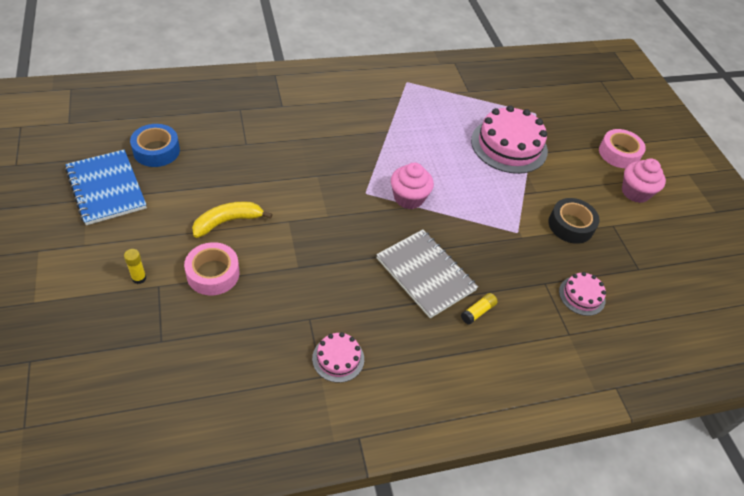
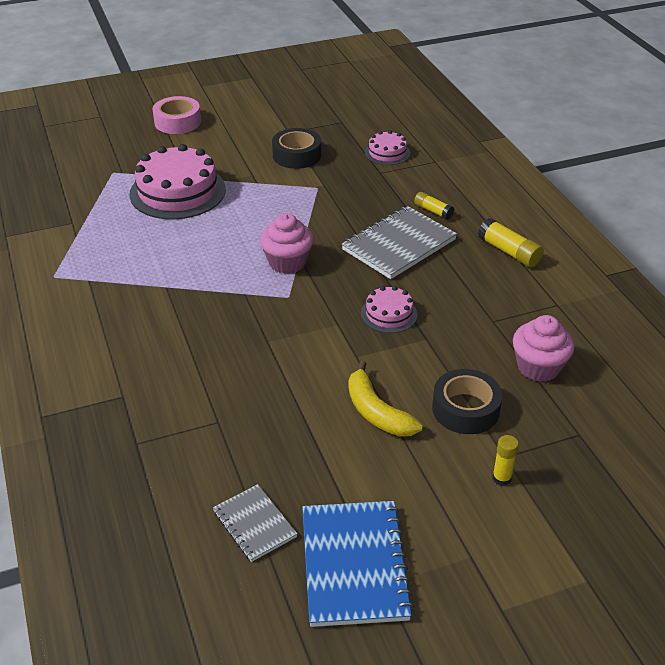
camera: 90 degrees left, 10 degrees down
blue notebook [65,150,147,225] -> blue notebook turned 60 degrees counterclockwise [302,501,414,627]
blue tape [130,124,180,167] -> grey notebook [213,484,297,562]
pink tape [184,242,239,295] -> black tape [432,369,502,434]
pink cake [312,332,364,383] -> pink cake moved to [361,286,417,333]
pink cupcake [622,159,666,203] -> pink cupcake moved to [513,315,575,382]
none -> yellow glue stick [478,218,544,267]

